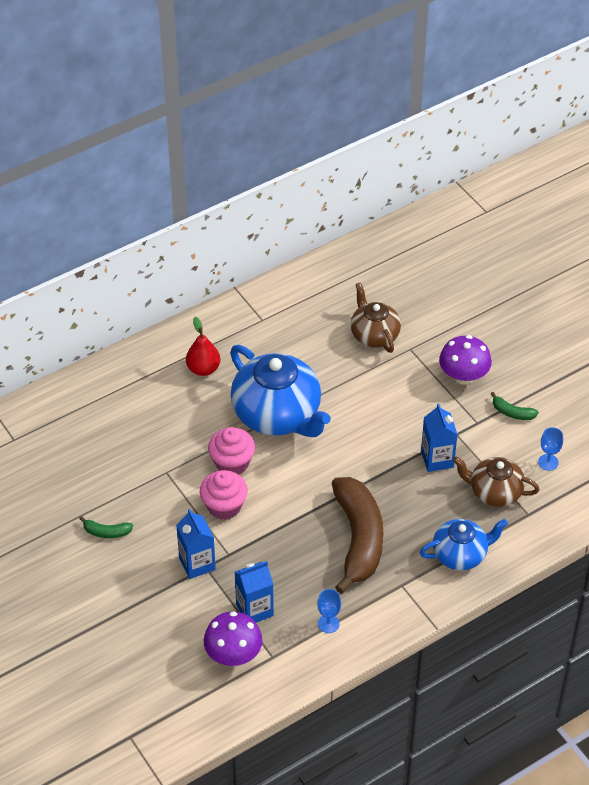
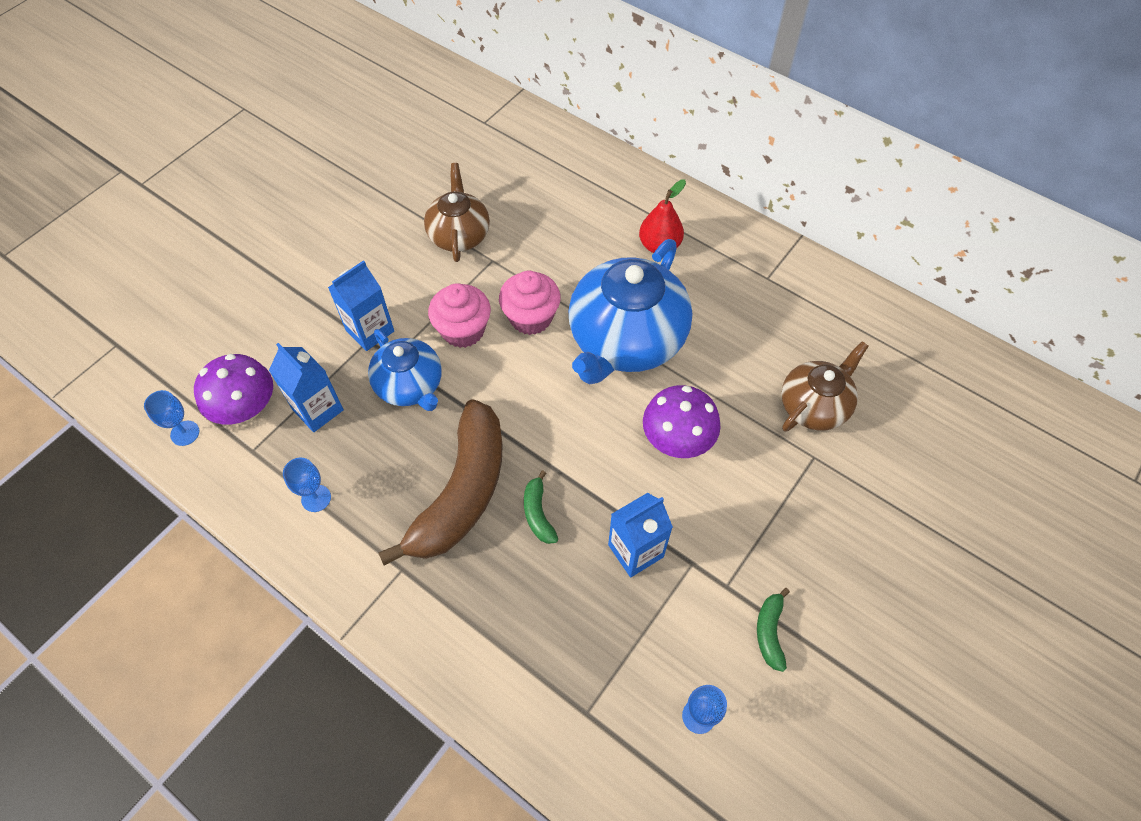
camera: 70 degrees right, 10 degrees up
green banana [79,516,133,538] -> green banana moved to [524,470,558,544]
brown banana [332,477,383,594] -> brown banana turned 45 degrees counterclockwise [378,400,503,566]
blue teapot [420,519,508,570] -> blue teapot moved to [368,329,442,411]
purple mushroom [439,335,492,385] -> purple mushroom moved to [643,385,721,458]
brown teapot [453,457,540,507] -> brown teapot moved to [424,163,490,262]
none -> blue goblet [144,390,199,446]

